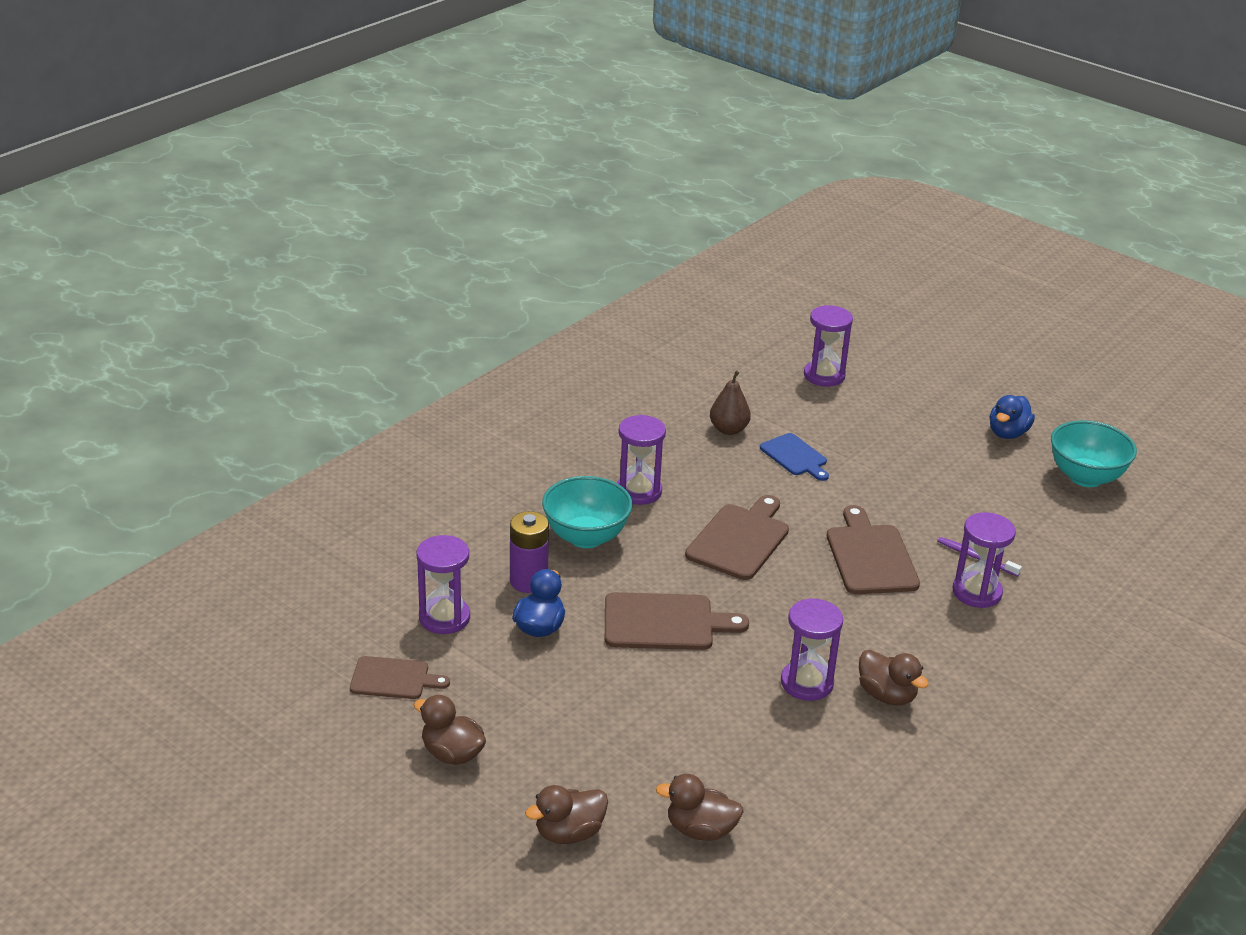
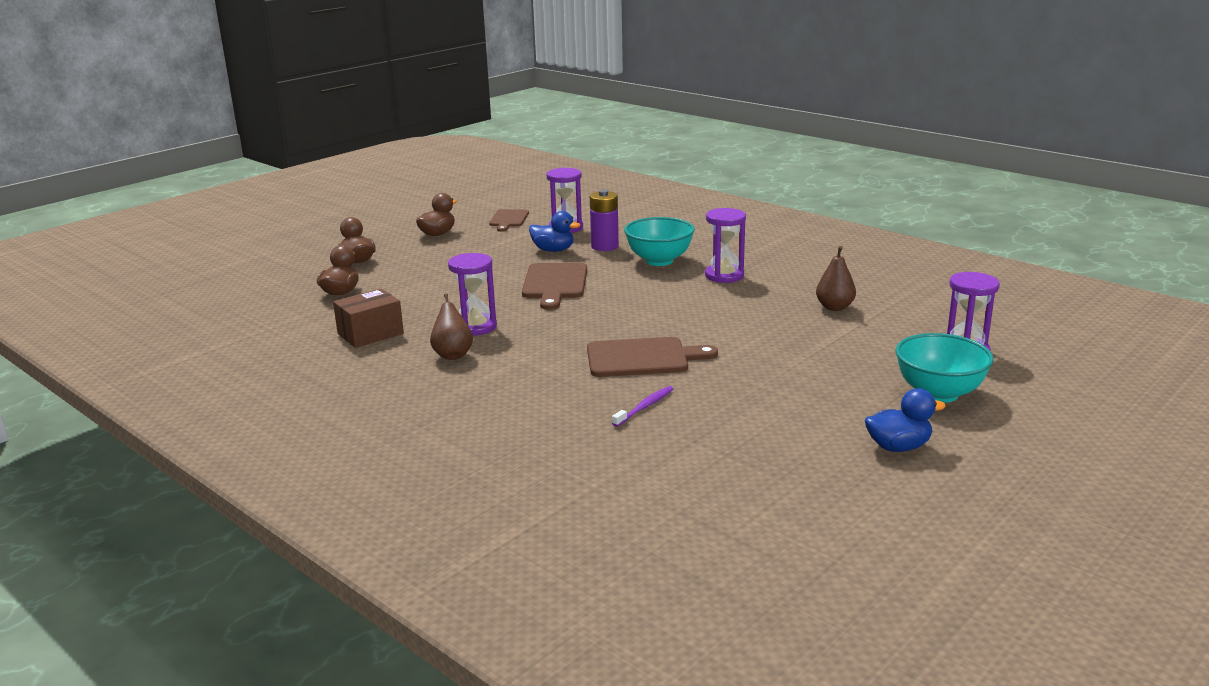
camera: 95 degrees right, 10 degrees down
brown cutting board [685,495,789,580] -> none
blue cutting board [760,433,829,481] -> none
brown duck [859,650,929,706] -> brown pear [430,293,473,360]
purple hourglass [953,512,1016,608] -> none
blue duck [990,395,1035,439] -> blue duck turned 135 degrees clockwise [865,388,946,452]
turquoise bowl [1051,420,1137,487] -> turquoise bowl moved to [896,333,993,403]
none -> brown box [333,288,404,348]

